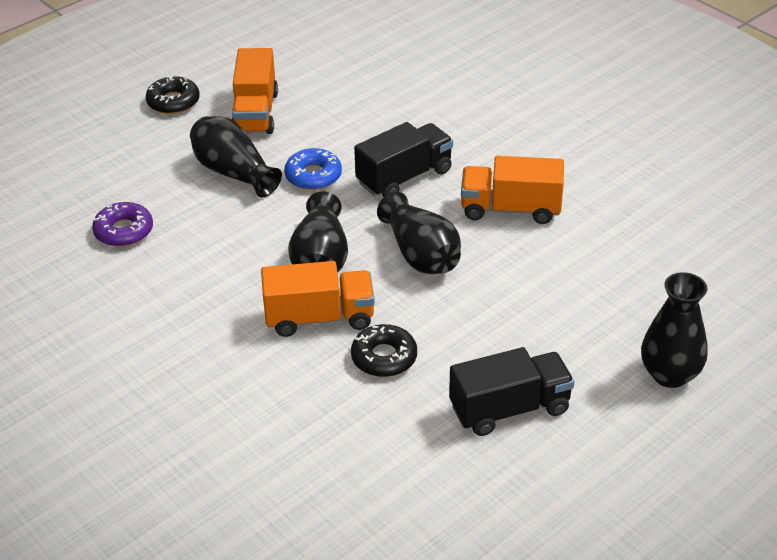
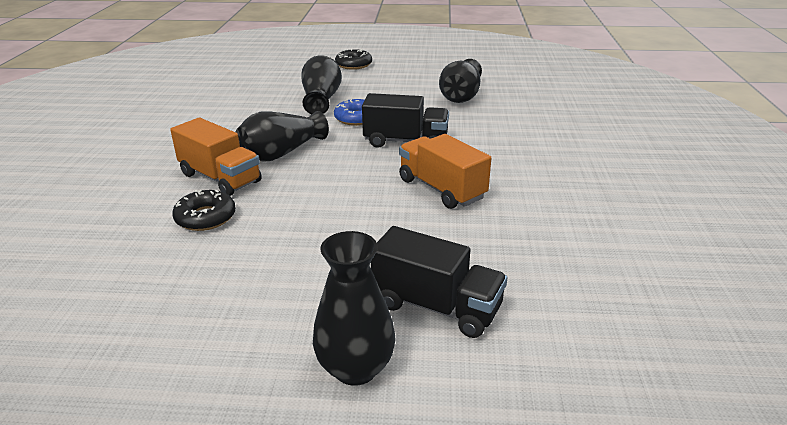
camera: 45 degrees right, 10 degrees down
purple donut [92,202,153,247] -> none
orange truck [232,48,278,134] -> none
black vase [377,192,461,274] -> black vase moved to [439,59,482,103]
black truck [449,347,574,436] -> black truck moved to [371,226,507,338]

